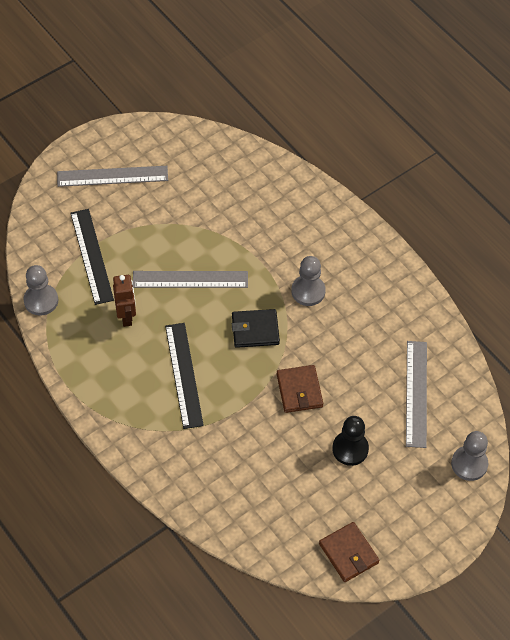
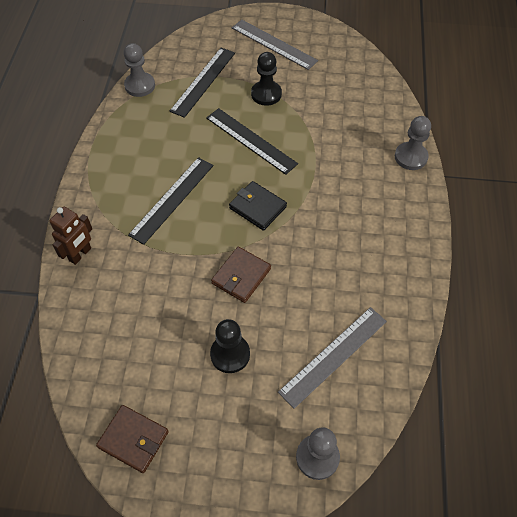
camera: 45 degrees right, 0 degrees up
brown robot [113,275,136,327] -> brown robot moved to [49,207,92,265]
grey ruler [133,271,248,288] -> black ruler [206,108,298,175]
grey pawn [291,256,326,306] -> grey pawn moved to [395,116,431,170]
brown wallet [319,522,380,582] -> brown wallet turned 75 degrees counterclockwise [96,405,169,473]
none -> black pawn [251,52,282,106]

